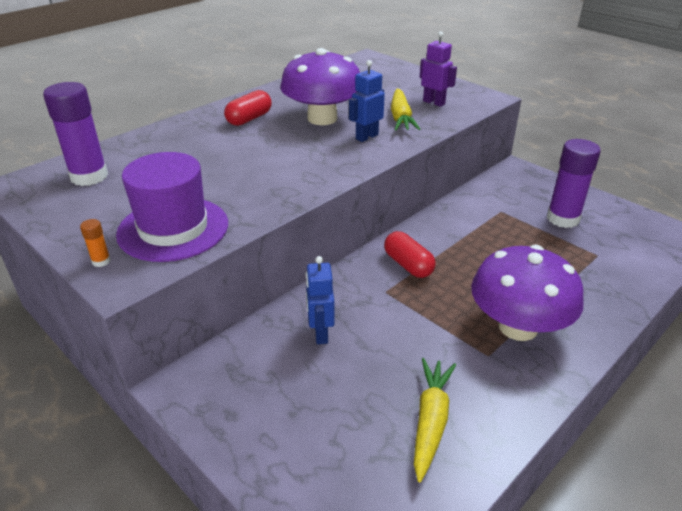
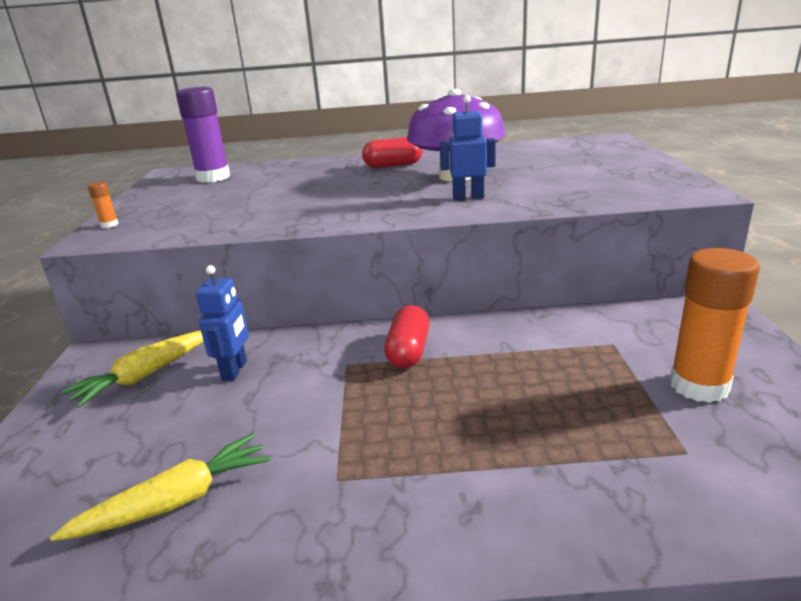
camera: 45 degrees right, 10 degrees down
purple hat [116,152,228,262] -> none
blue robot [306,256,335,344] -> blue robot turned 150 degrees clockwise [196,265,249,381]
yellow carrot [391,89,420,130] -> yellow carrot moved to [61,331,203,408]
purple robot [420,31,457,107] -> none
purple mushroom [471,245,584,341] -> none
purple glue stick [547,139,601,228] -> orange glue stick [670,248,760,403]

